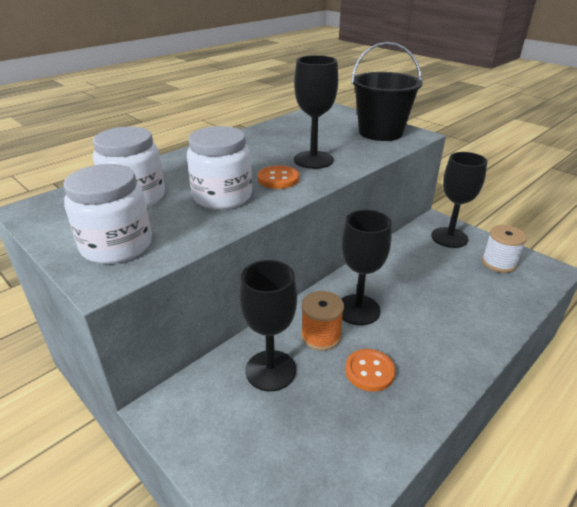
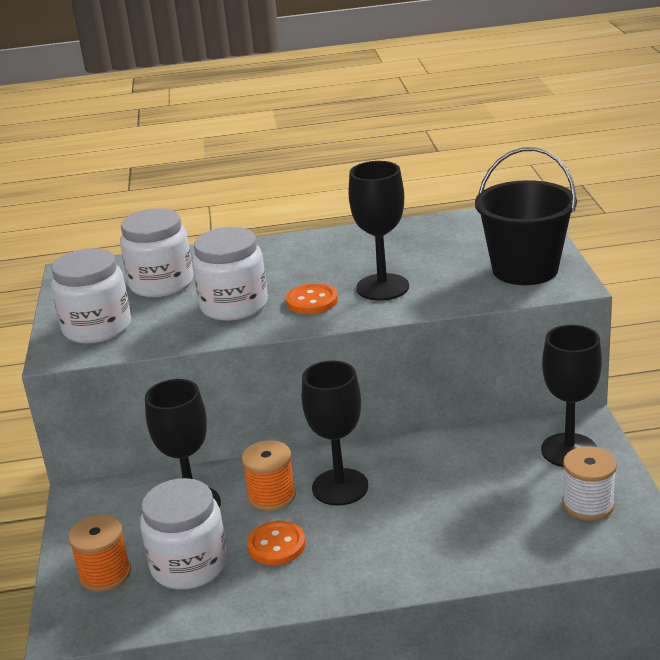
camera: 40 degrees right, 5 degrees down
none -> orange spool [68,515,131,592]
none -> white jar [140,478,228,589]

